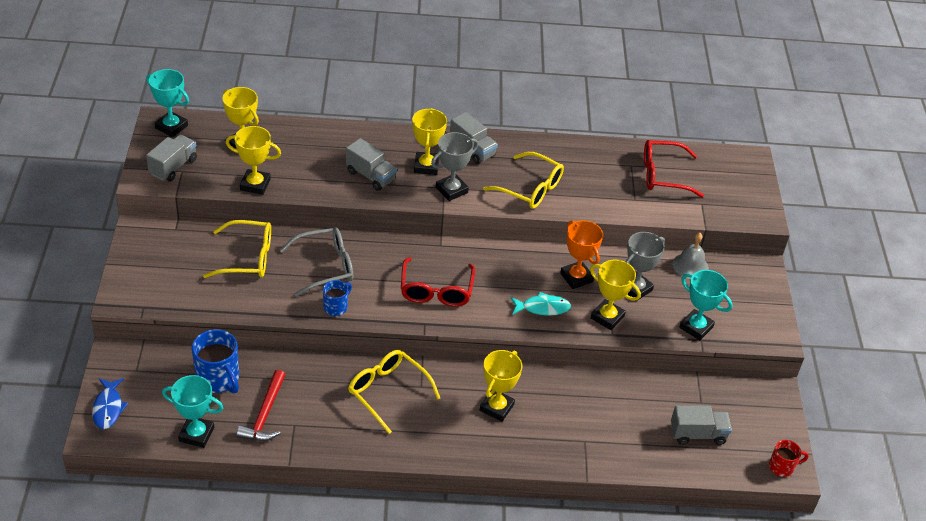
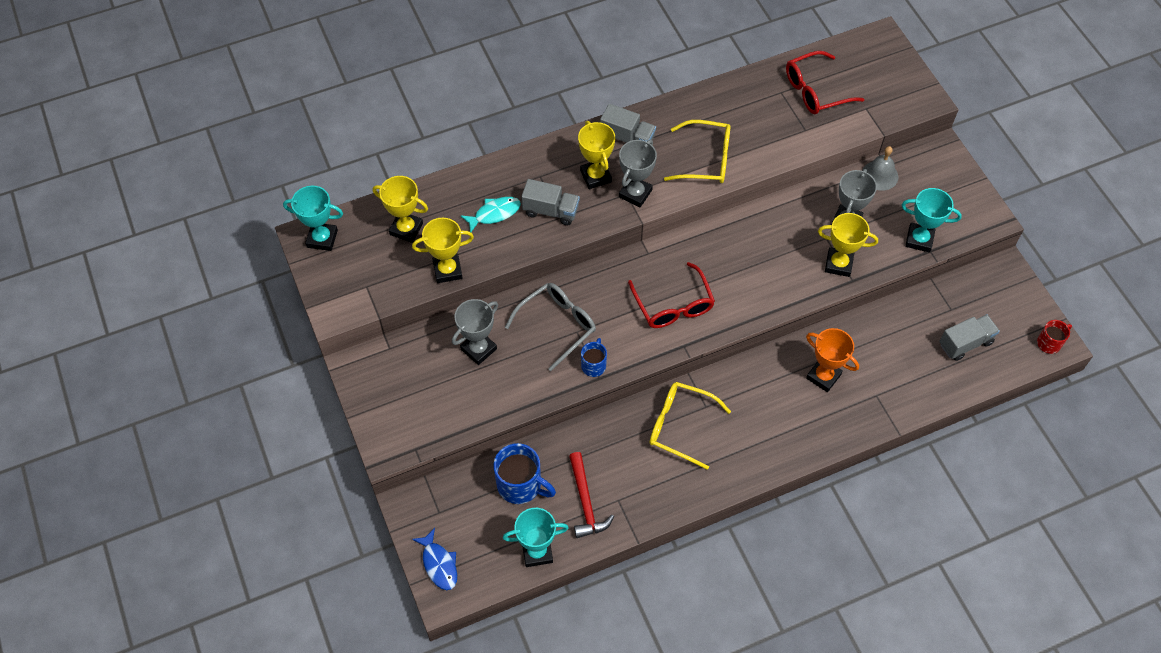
camera: 20 degrees left, 15 degrees up
grey truck [146,134,197,182] -> none
yellow glasses [203,220,271,278] -> grey trophy [452,299,498,365]
yellow trophy [480,350,523,422] -> none
turquoise fish [510,292,571,316] -> turquoise fish moved to [461,197,521,232]
orange trophy [560,220,603,289] -> orange trophy moved to [806,328,859,392]

